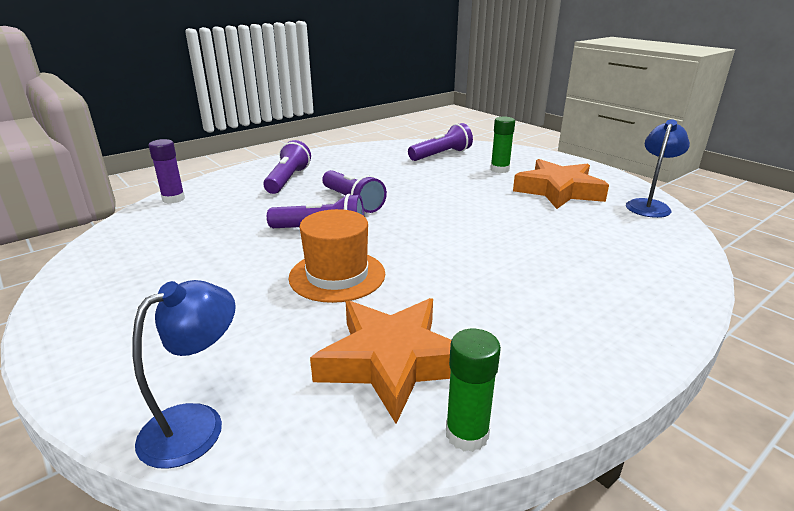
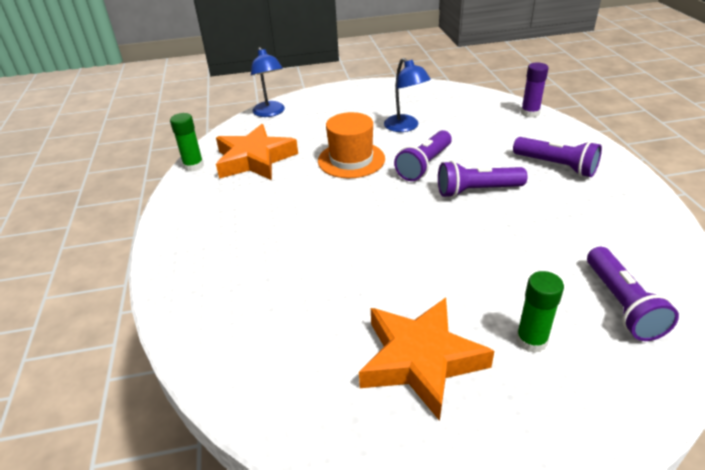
camera: 120 degrees right, 10 degrees up
blue lamp [626,119,690,218] -> blue lamp moved to [384,58,431,132]

